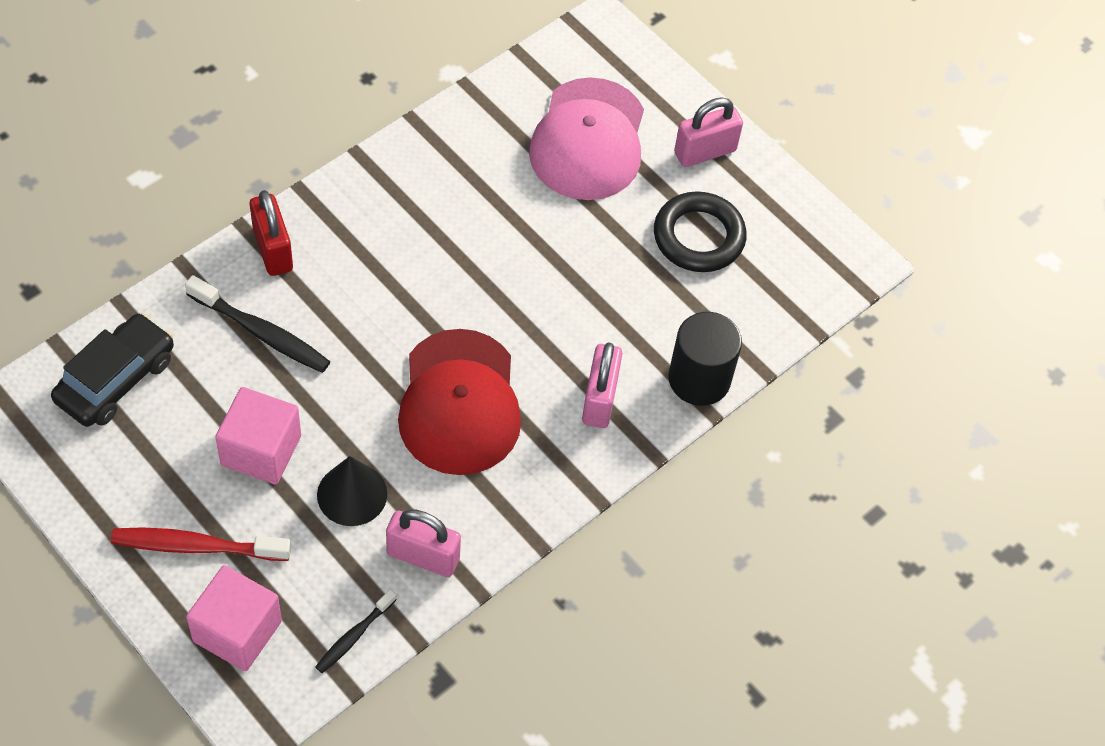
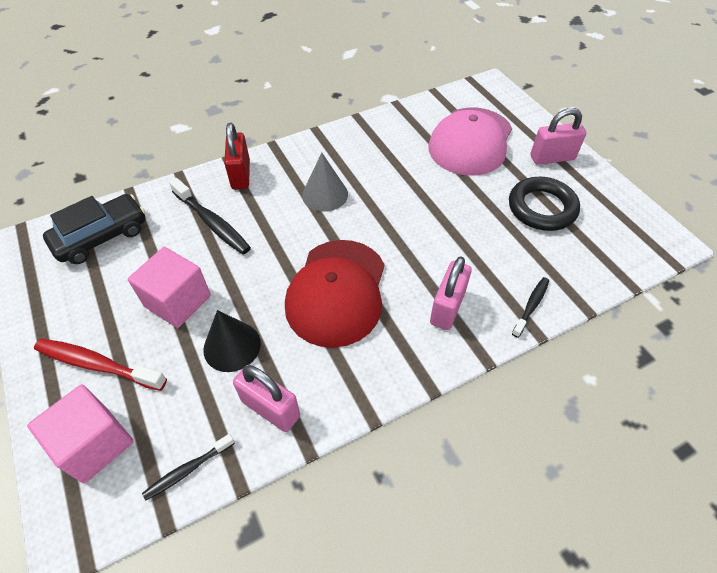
camera: 20 degrees right, 5 degrees down
black cylinder [668,312,742,406] -> black toothbrush [512,277,549,338]
none -> grey cone [302,153,348,212]

